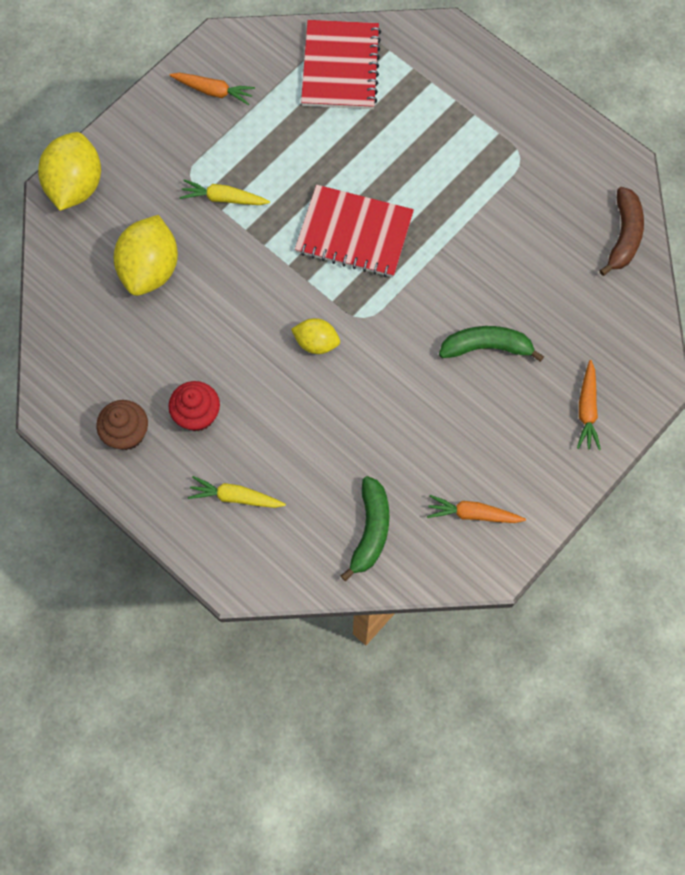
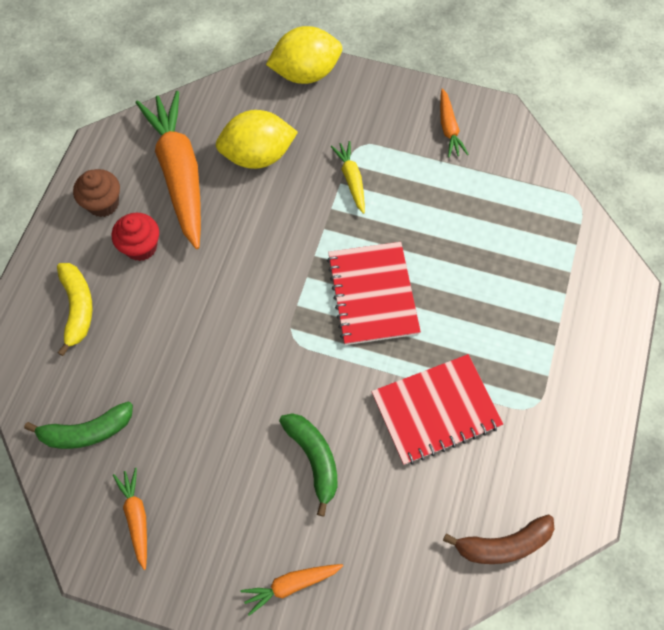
camera: 65 degrees right, 5 degrees down
yellow carrot [188,476,286,508] -> yellow banana [57,263,93,356]
yellow lemon [291,318,340,354] -> none
red notebook [301,20,381,109] -> red notebook moved to [372,354,503,465]
none -> orange carrot [136,91,201,249]

